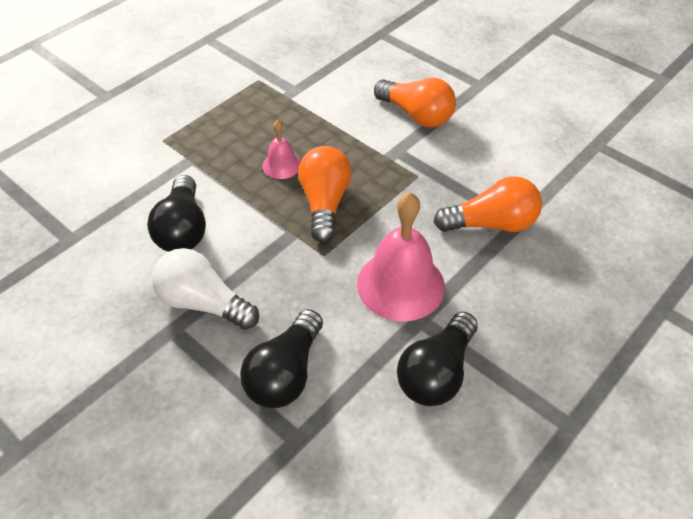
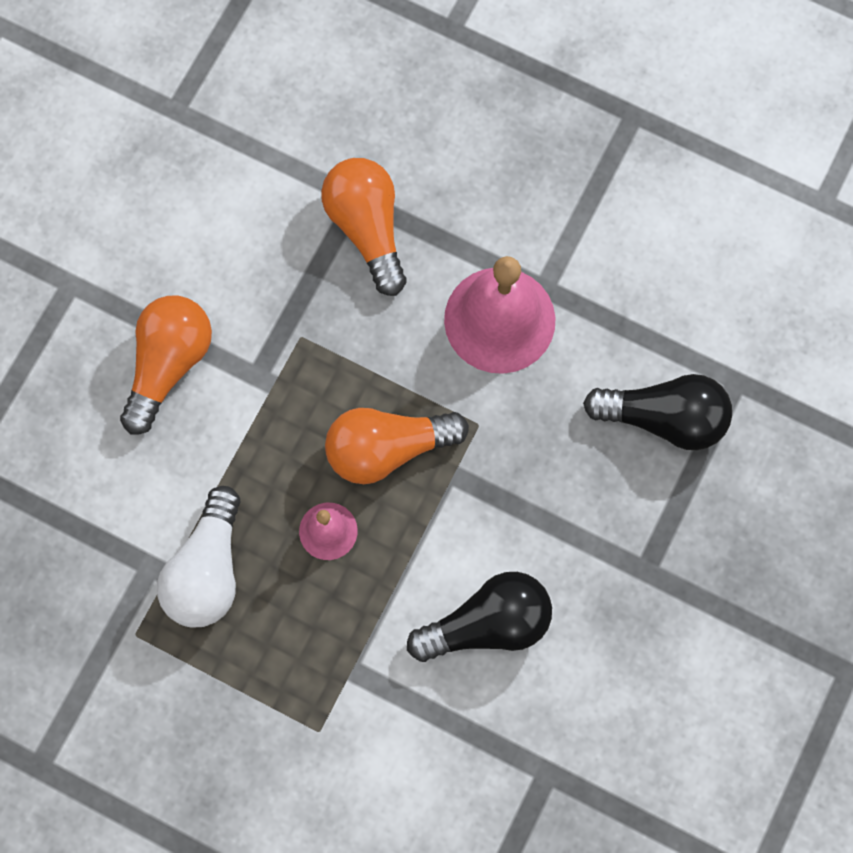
camera: 105 degrees left, 25 degrees up
white light bulb [152,248,259,330] -> white light bulb moved to [157,486,241,627]
black light bulb [397,312,478,406] -> none

